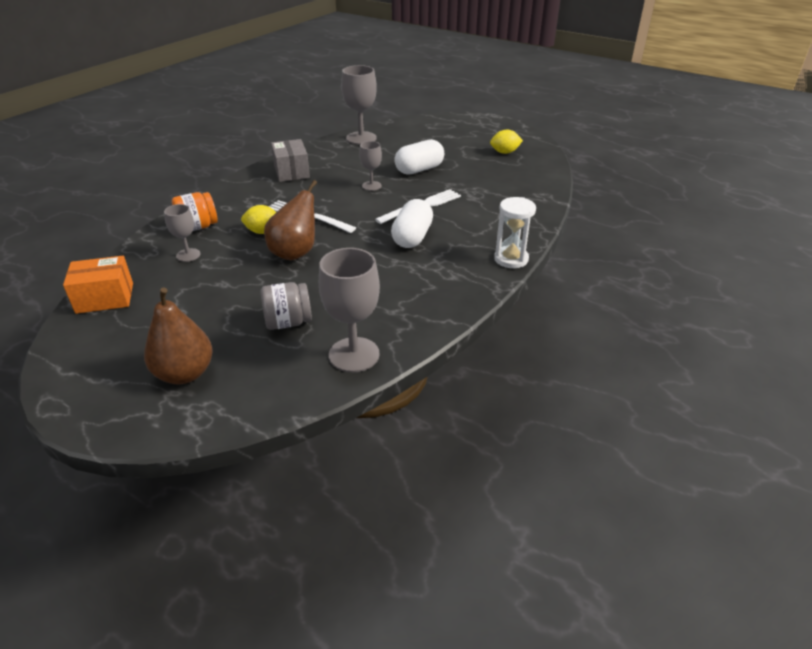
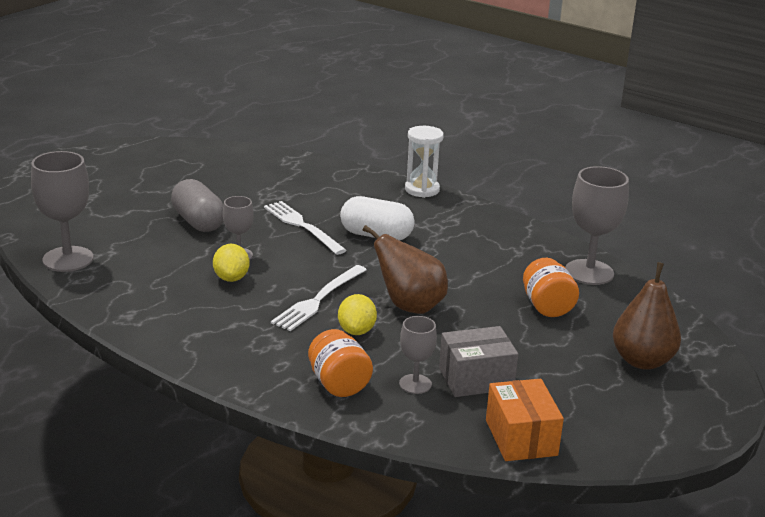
camera: 90 degrees left, 10 degrees down
grey jar [261,282,312,330] -> orange jar [523,258,579,317]
grey box [271,139,310,182] -> grey box moved to [439,326,518,397]
white capsule [394,139,444,175] -> grey capsule [171,179,224,232]
yellow lemon [490,130,523,154] -> yellow lemon moved to [213,244,250,282]

